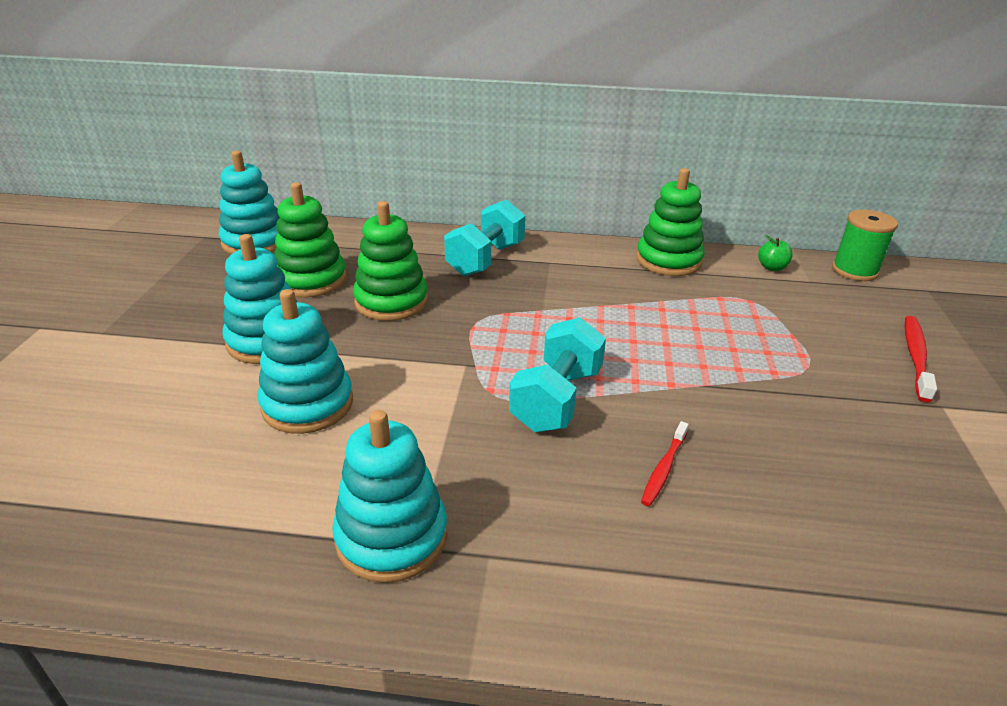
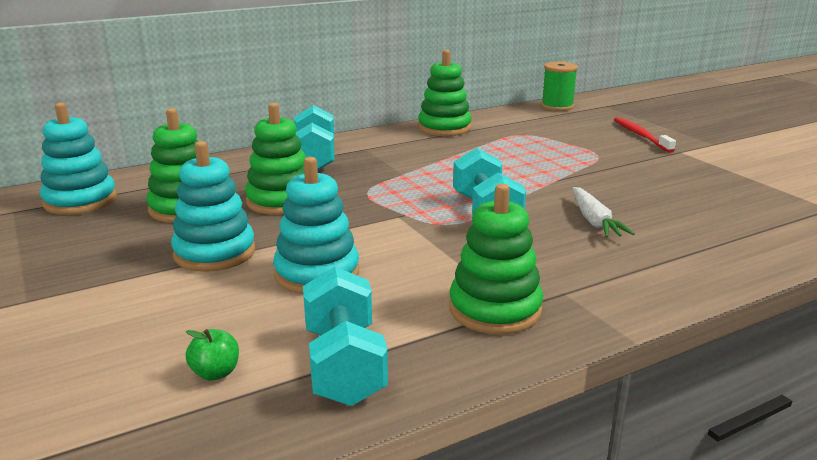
camera: 35 degrees left, 10 degrees down
turquoise stacking toy [332,410,448,583] -> green stacking toy [449,184,543,334]
red toothbrush [641,421,689,506] -> white carrot [572,187,635,238]
green apple [758,235,793,271] -> green apple moved to [186,329,239,381]
none -> turquoise dumbbell [303,267,388,406]

